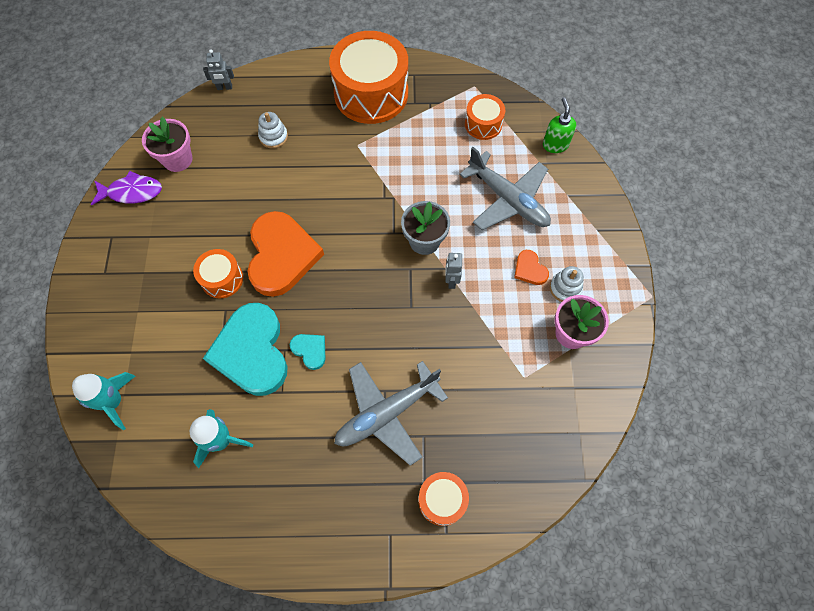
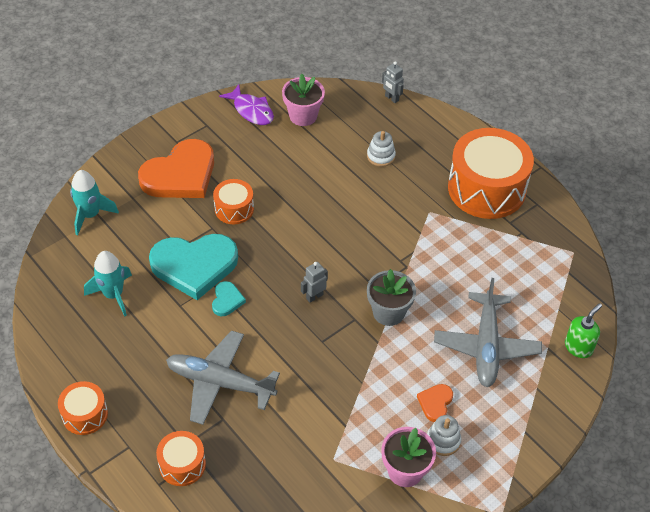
camera: 50 degrees right, 15 degrees down
turquoise heart [203,303,288,396] -> turquoise heart turned 135 degrees counterclockwise [149,234,238,300]
orange heart [248,211,324,297] -> orange heart moved to [138,139,214,198]
grey robot [445,253,462,289] -> grey robot moved to [301,262,328,303]
orange drum [465,94,505,140] -> orange drum moved to [58,381,108,435]

